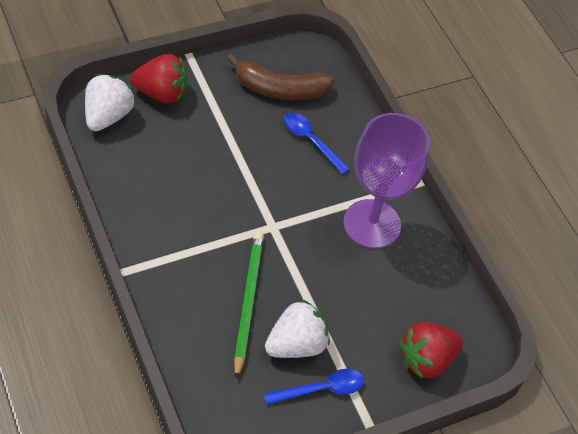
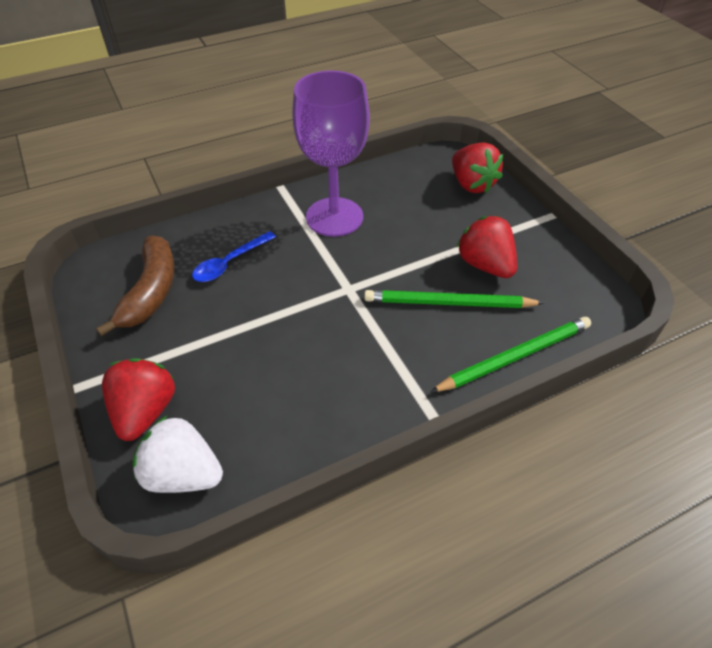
camera: 85 degrees left, 5 degrees down
blue spoon [263,369,364,405] -> none
white strawberry [265,300,330,358] -> red strawberry [456,216,517,278]
none -> green pencil [430,317,591,392]

